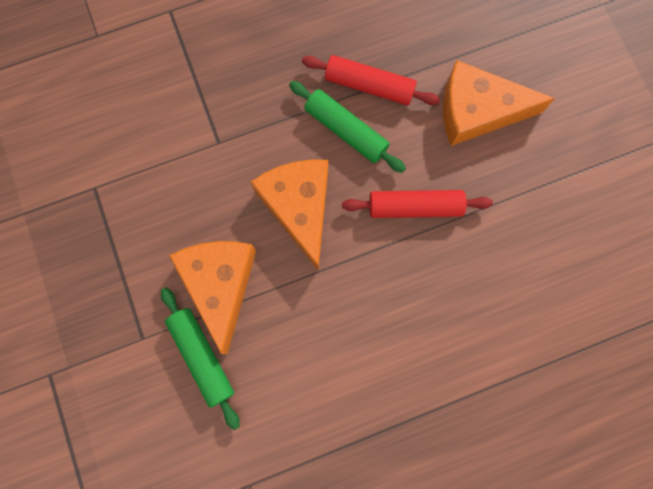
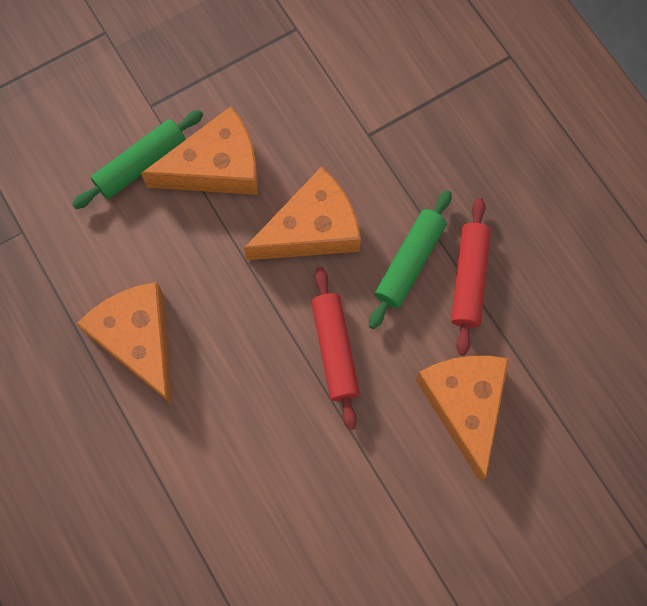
camera: 80 degrees right, 5 degrees down
none -> orange cheese [77,282,172,405]

